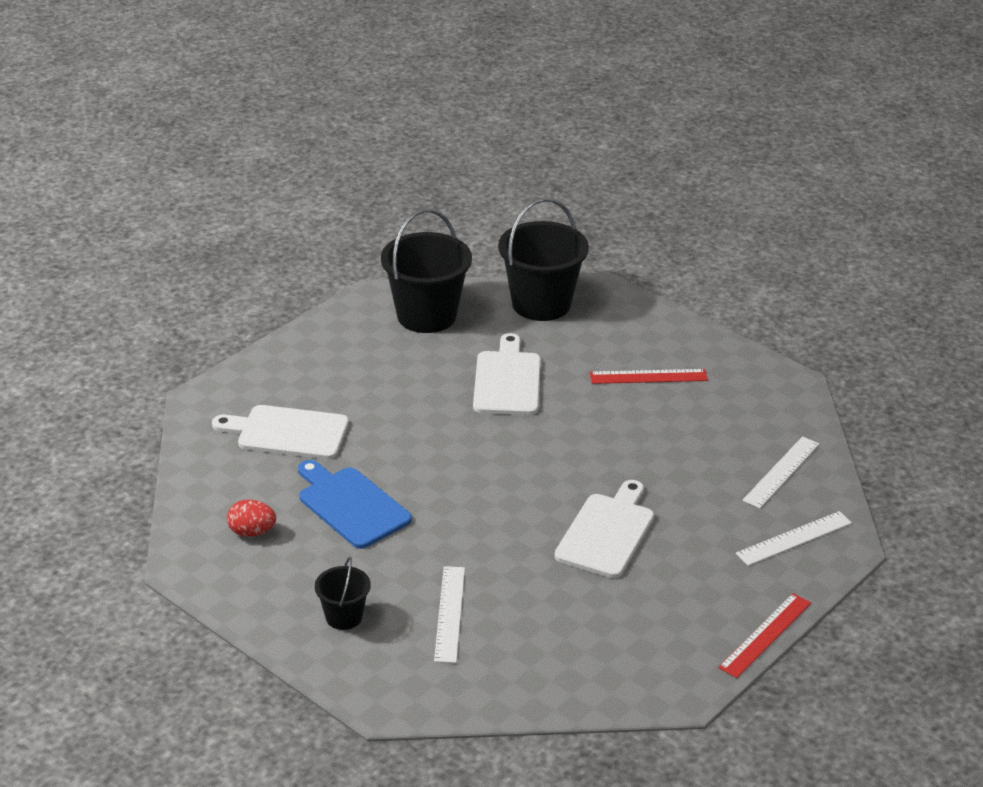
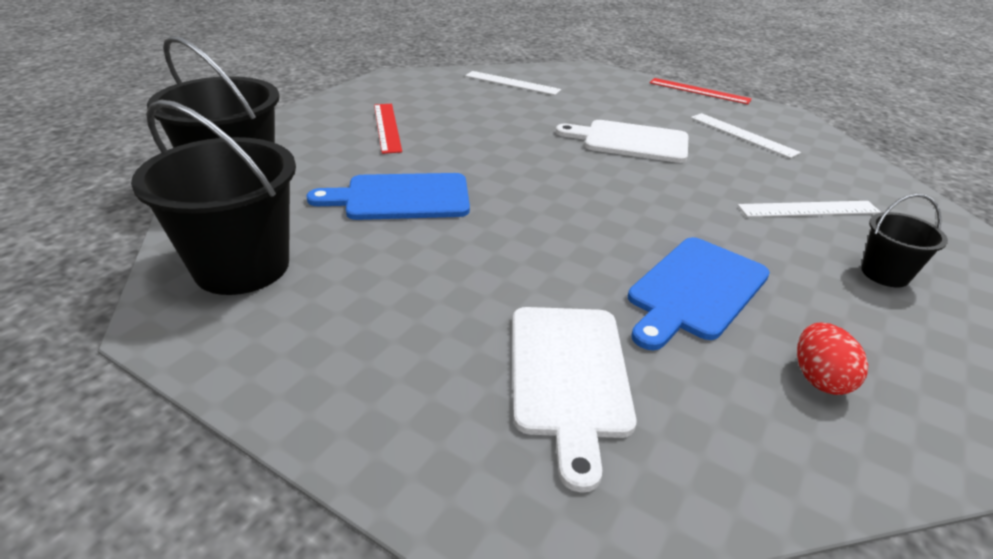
camera: 100 degrees left, 0 degrees up
white cutting board [473,333,541,415] -> blue cutting board [306,173,470,220]
white ruler [736,511,852,566] -> white ruler moved to [691,113,801,158]

